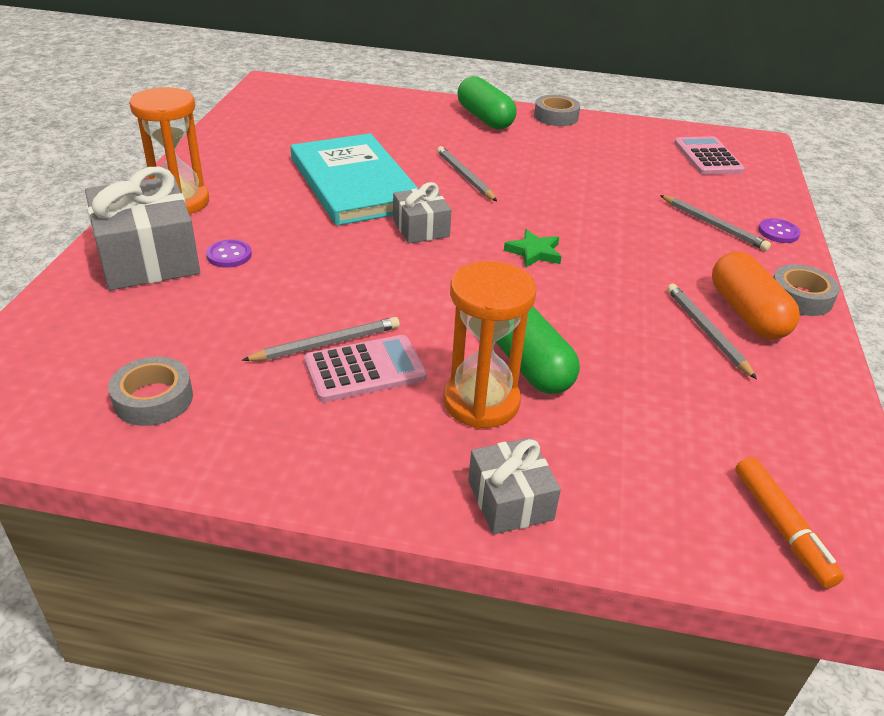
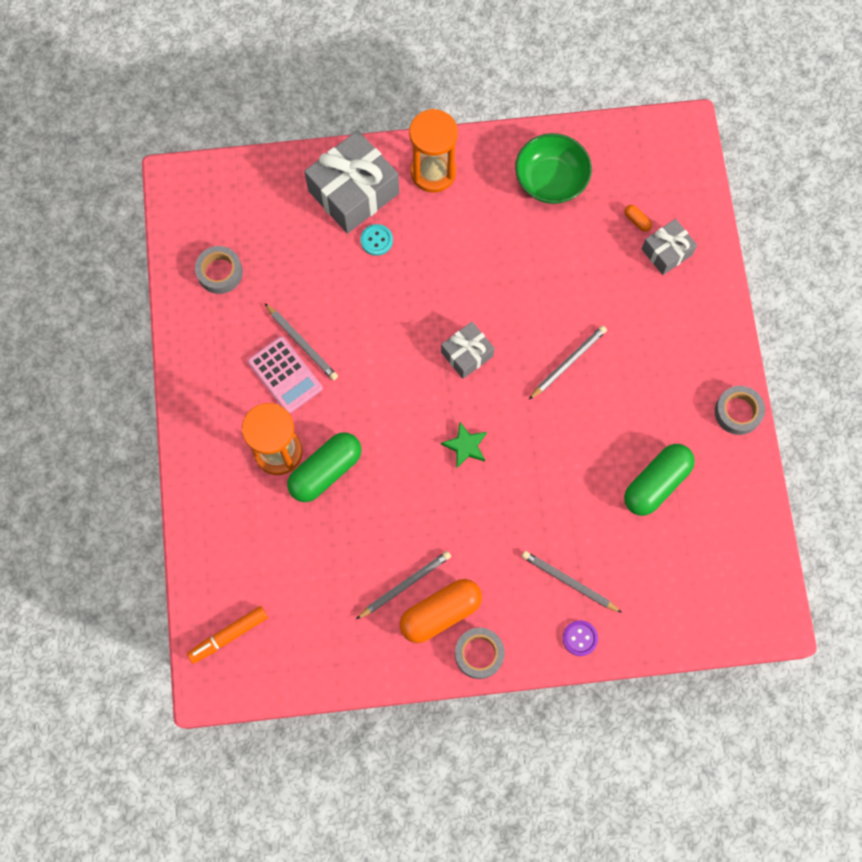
camera: 75 degrees right, 35 degrees up
purple button [206,239,252,268] -> turquoise button [360,224,393,256]
turquoise book [291,133,419,226] -> none
green capsule [457,76,517,129] -> green capsule moved to [624,444,695,516]
grey gift [468,438,561,534] -> grey gift moved to [642,219,697,275]
grey pencil [660,195,771,251] -> grey pencil turned 90 degrees clockwise [522,551,622,613]
pink calculator [674,136,745,175] -> none
none -> green bowl [515,133,592,204]
none -> orange capsule [625,205,652,232]

